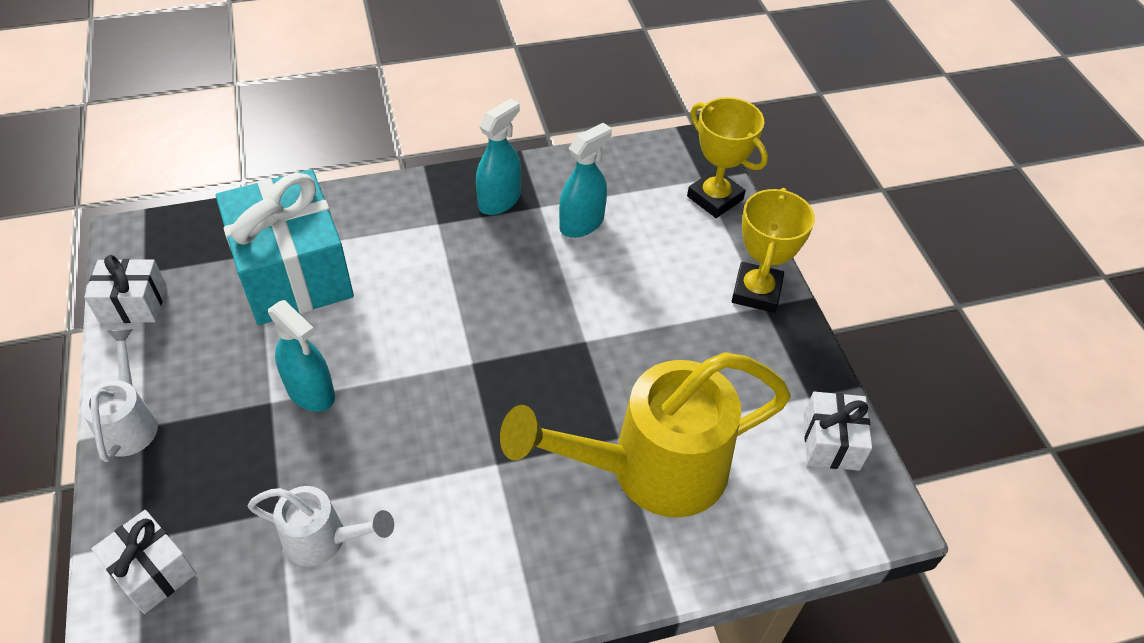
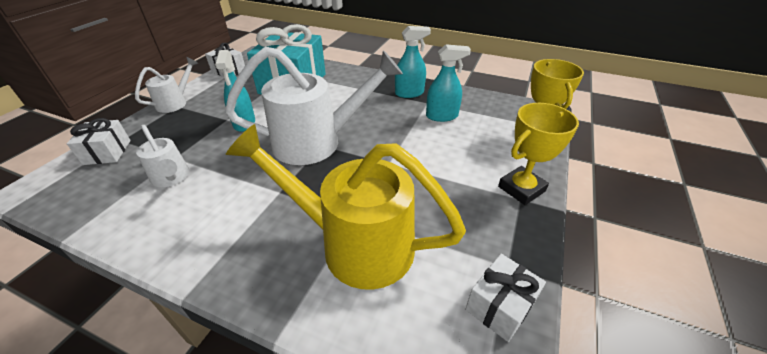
camera: 40 degrees right, 10 degrees down
none -> white watering can [225,47,403,165]

